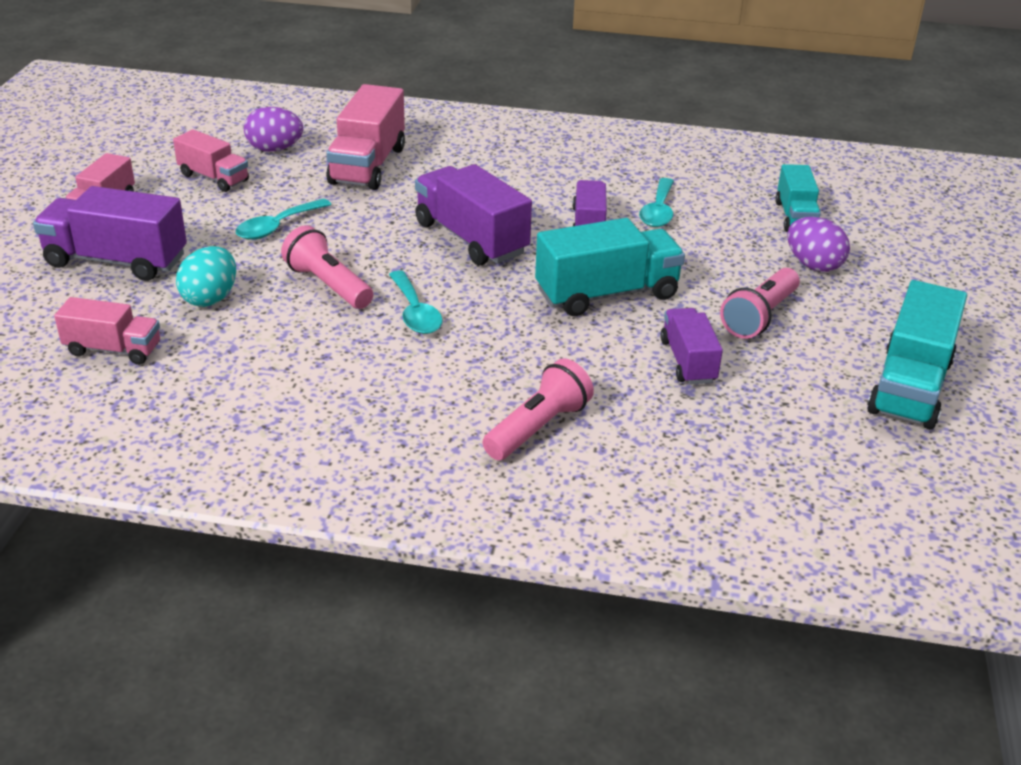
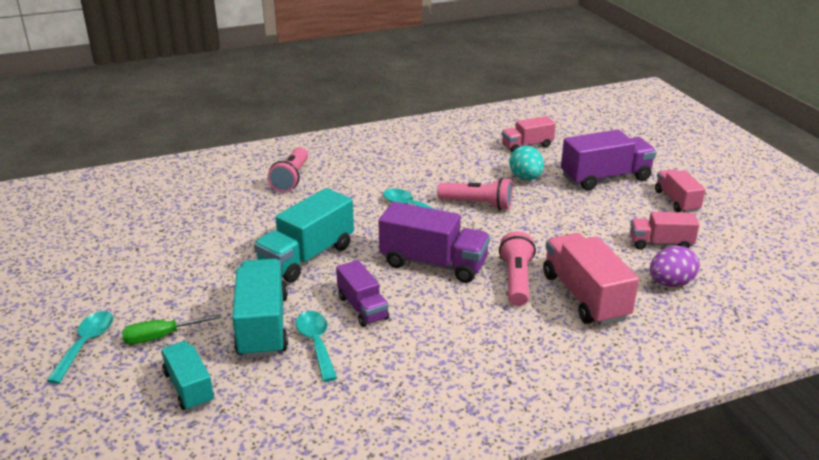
camera: 150 degrees right, 5 degrees down
turquoise spoon [236,199,332,240] -> turquoise spoon moved to [46,311,113,384]
purple truck [660,308,723,384] -> none
pink flashlight [720,268,800,339] -> pink flashlight moved to [499,231,536,306]
purple egg [787,217,850,272] -> green screwdriver [122,314,221,344]
turquoise truck [867,280,967,429] -> turquoise truck moved to [232,259,288,359]

